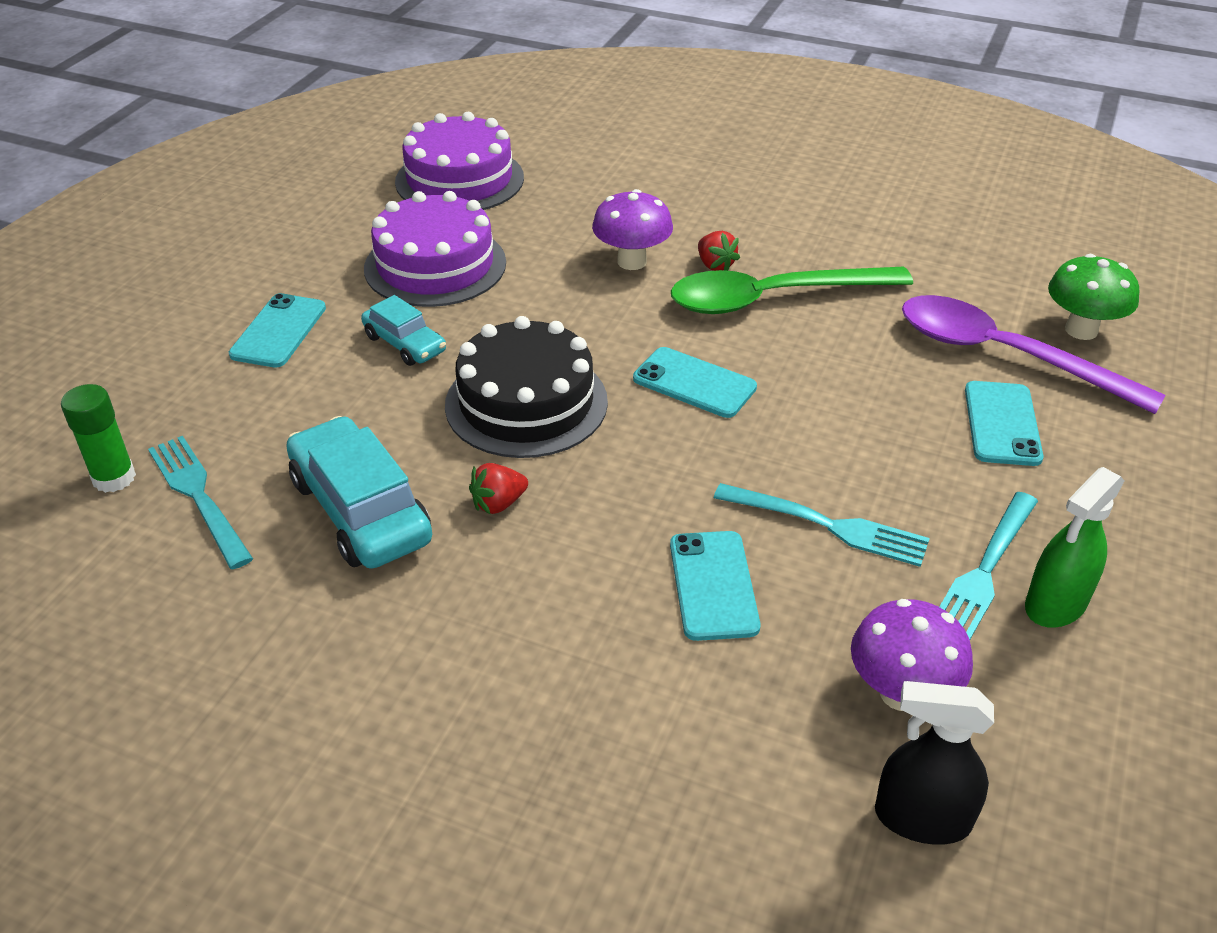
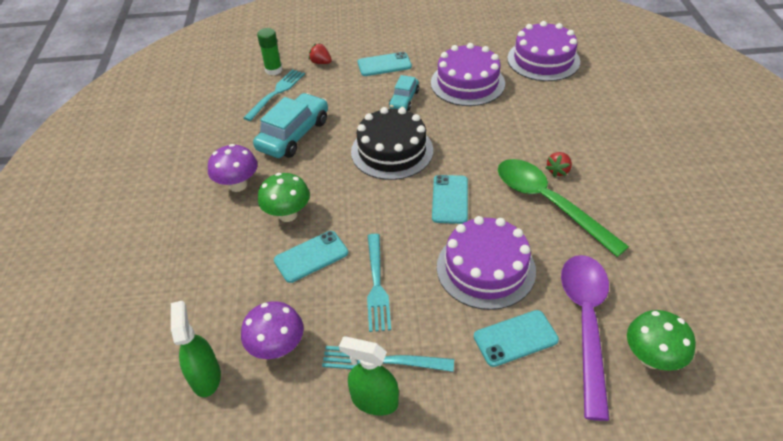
camera: 65 degrees right, 5 degrees up
red strawberry [469,463,528,515] -> red strawberry moved to [309,43,332,64]
purple mushroom [592,189,673,270] -> purple mushroom moved to [208,144,258,192]
black spray bottle [875,681,994,845] -> green spray bottle [171,301,221,397]
none -> green mushroom [258,173,310,222]
none -> purple cake [437,216,536,310]

